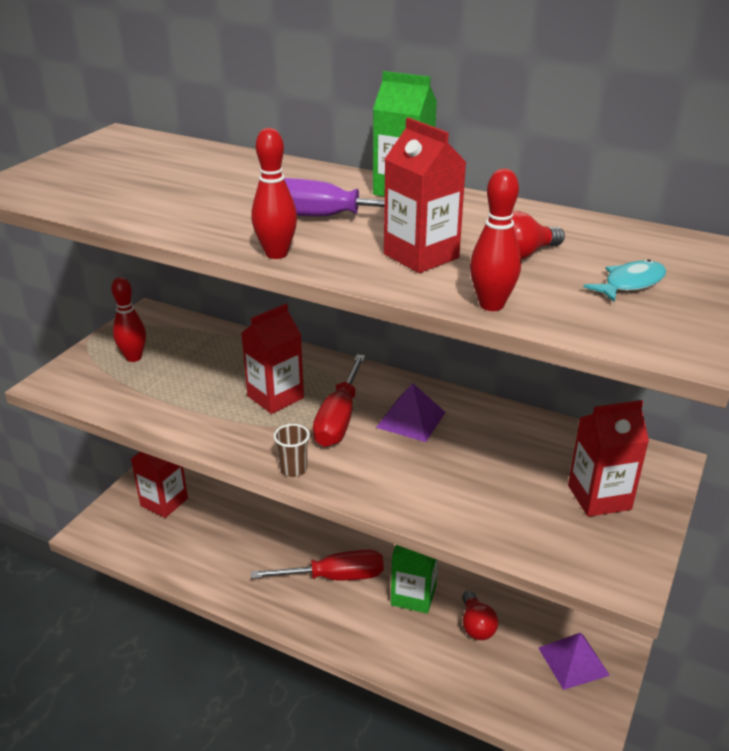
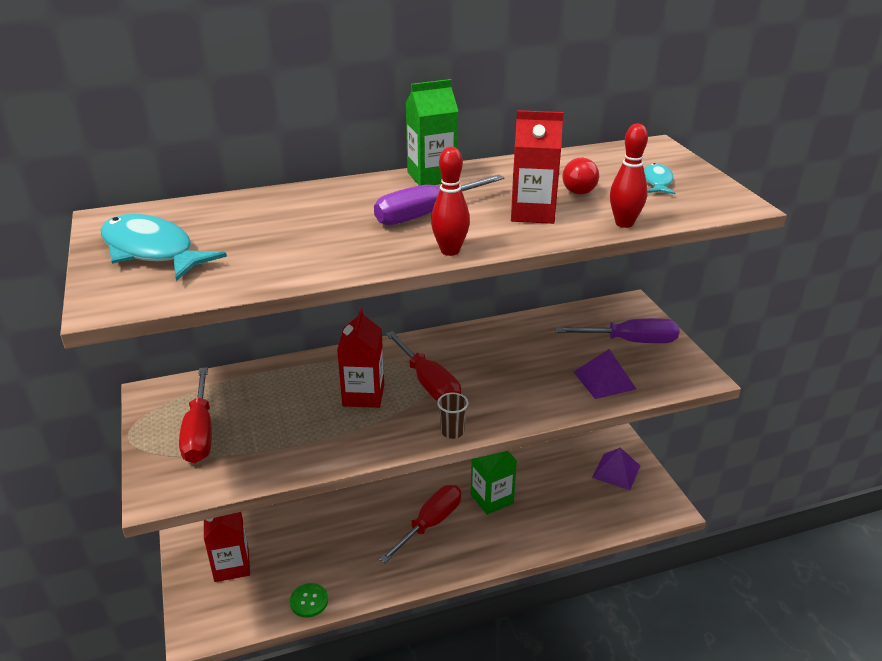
camera: 45 degrees left, 0 degrees up
red bowling pin [111,277,146,362] -> red screwdriver [179,367,212,463]
purple pyramid [376,383,446,442] -> purple pyramid moved to [574,349,636,399]
red light bulb [462,590,498,640] -> none
red carton [568,400,649,517] -> purple screwdriver [555,318,679,343]
none -> turquoise fish [100,214,227,281]
none -> green button [290,583,328,618]

